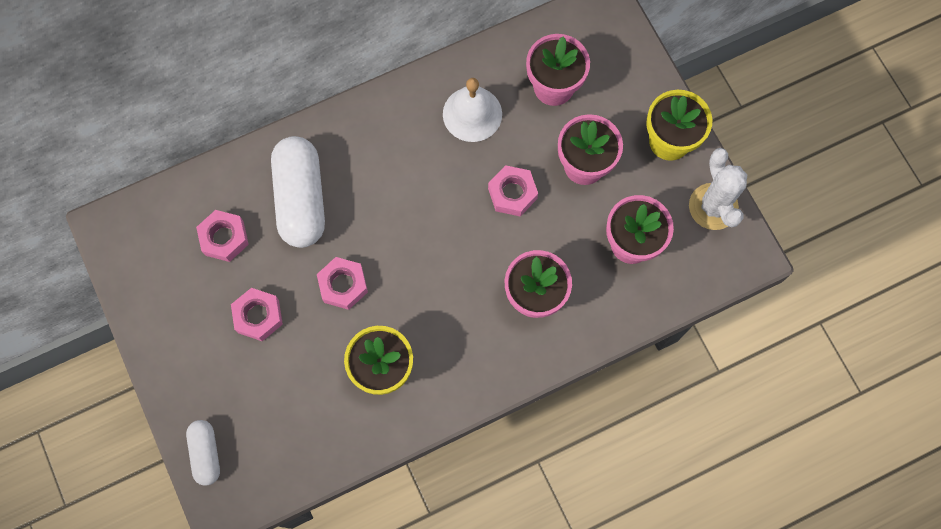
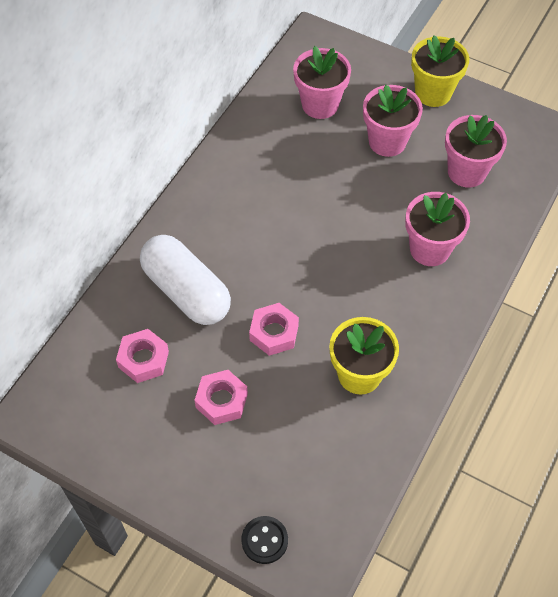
camera: 35 degrees left, 15 degrees down
white capsule [186,420,220,486] -> black button [241,516,288,564]
white bell [443,78,502,142] -> none
pink nut [488,165,538,217] -> none
white cactus [689,148,747,230] -> none

